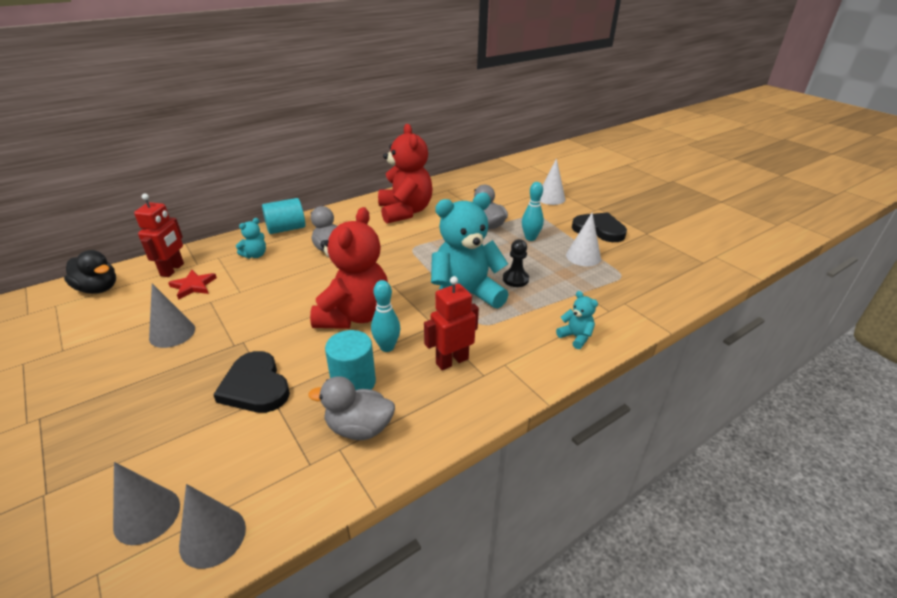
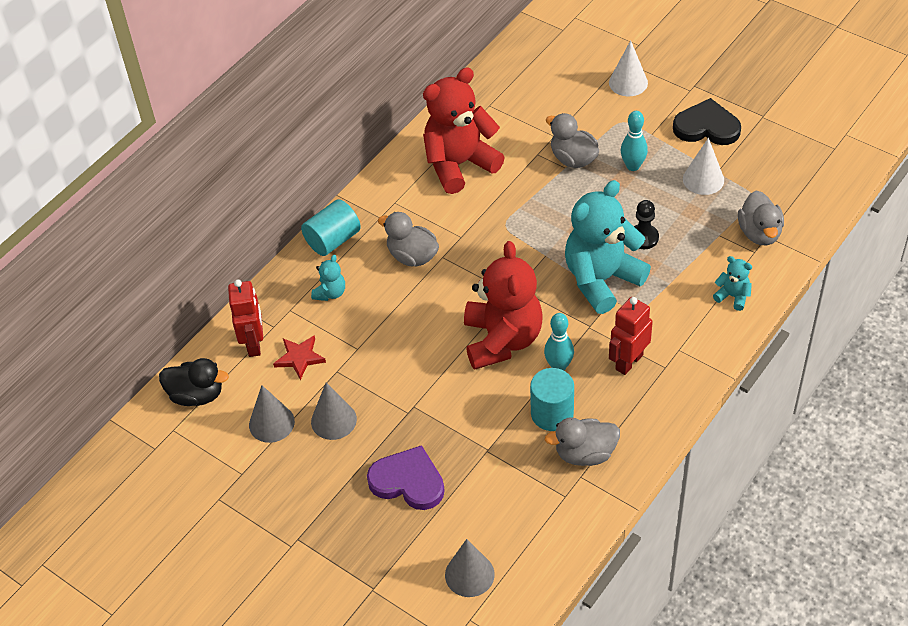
camera: 15 degrees left, 15 degrees up
grey cone [179,484,246,569] -> grey cone moved to [249,385,295,443]
black heart [213,351,290,413] -> none
red teddy bear [378,124,433,224] -> red teddy bear turned 90 degrees counterclockwise [423,67,505,194]
none -> purple heart [367,445,445,510]
none -> grey duck [738,191,784,245]

